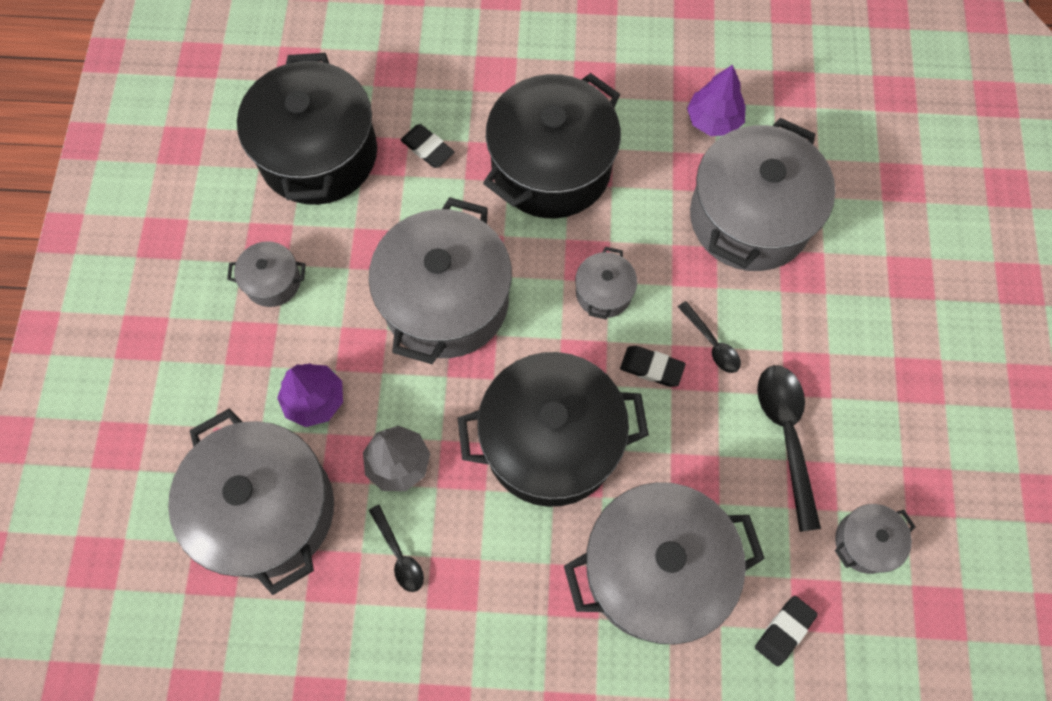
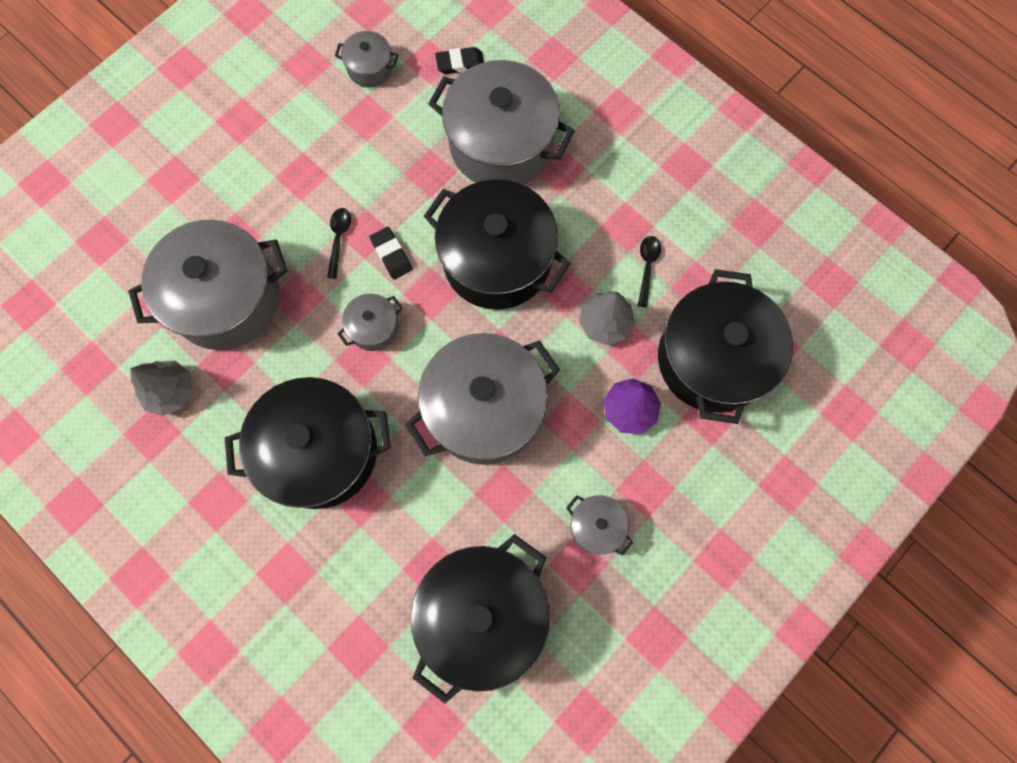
camera: 140 degrees left, 5 degrees up
grey pot [168,409,334,595] -> black pot [658,269,793,424]
black eraser [401,124,455,168] -> none
purple tree [687,65,746,136] -> grey tree [130,361,193,416]
black spoon [757,365,821,532] -> none

